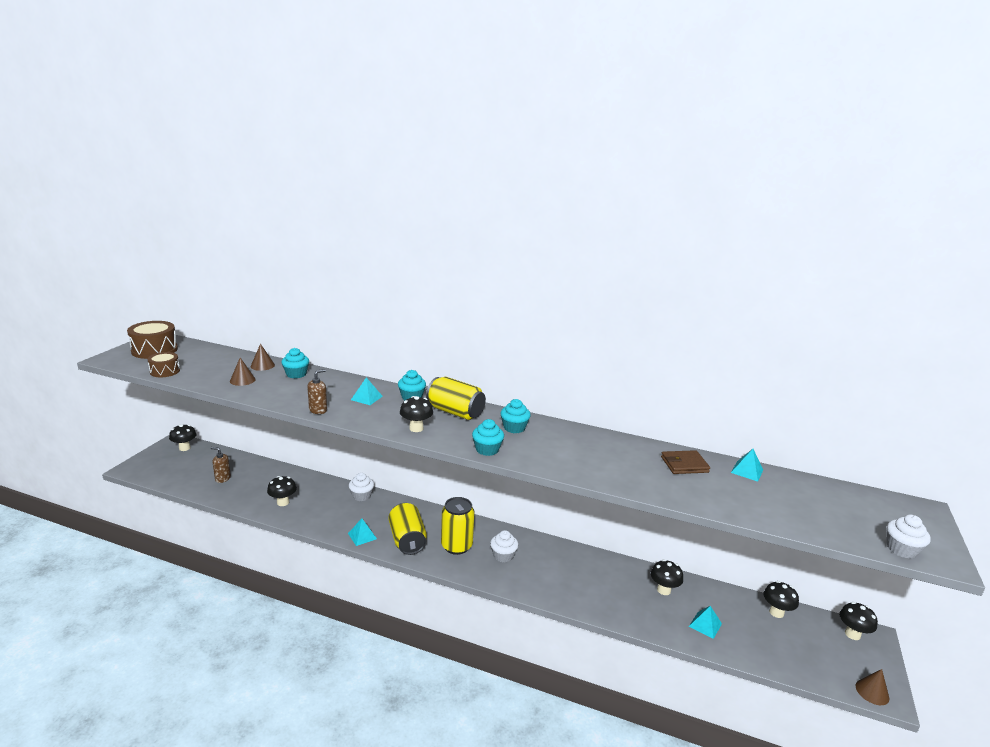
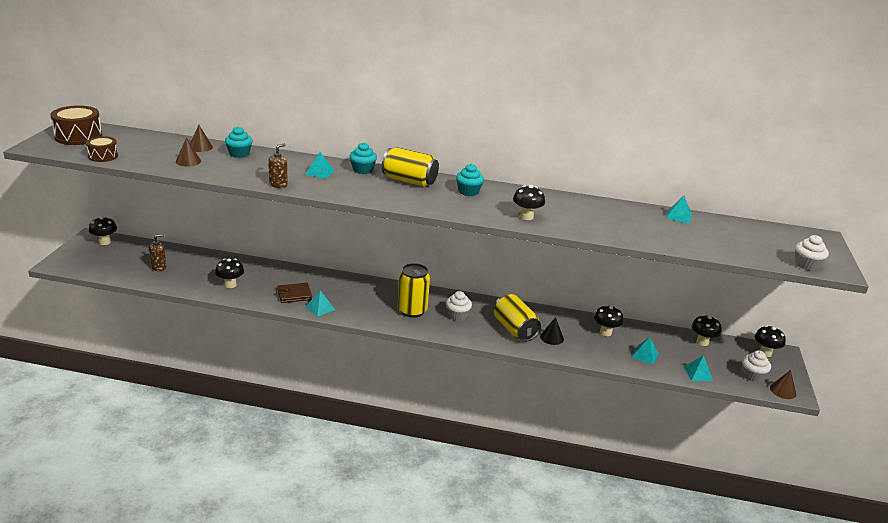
camera: 10 degrees left, 5 degrees up
brown soap dispenser [211,447,231,483] -> brown soap dispenser turned 135 degrees clockwise [149,234,166,271]
white cupcake [349,473,374,501] -> white cupcake moved to [742,350,771,382]
yellow can [388,503,427,555] -> yellow can moved to [494,294,541,342]
black mushroom [400,396,433,432] -> black mushroom moved to [513,185,545,220]
turquoise cupcake [472,419,504,456] -> none
brown wallet [661,450,710,474] -> brown wallet moved to [277,283,312,303]
none -> black cone [540,317,564,345]
none -> turquoise pyramid [684,355,713,381]

